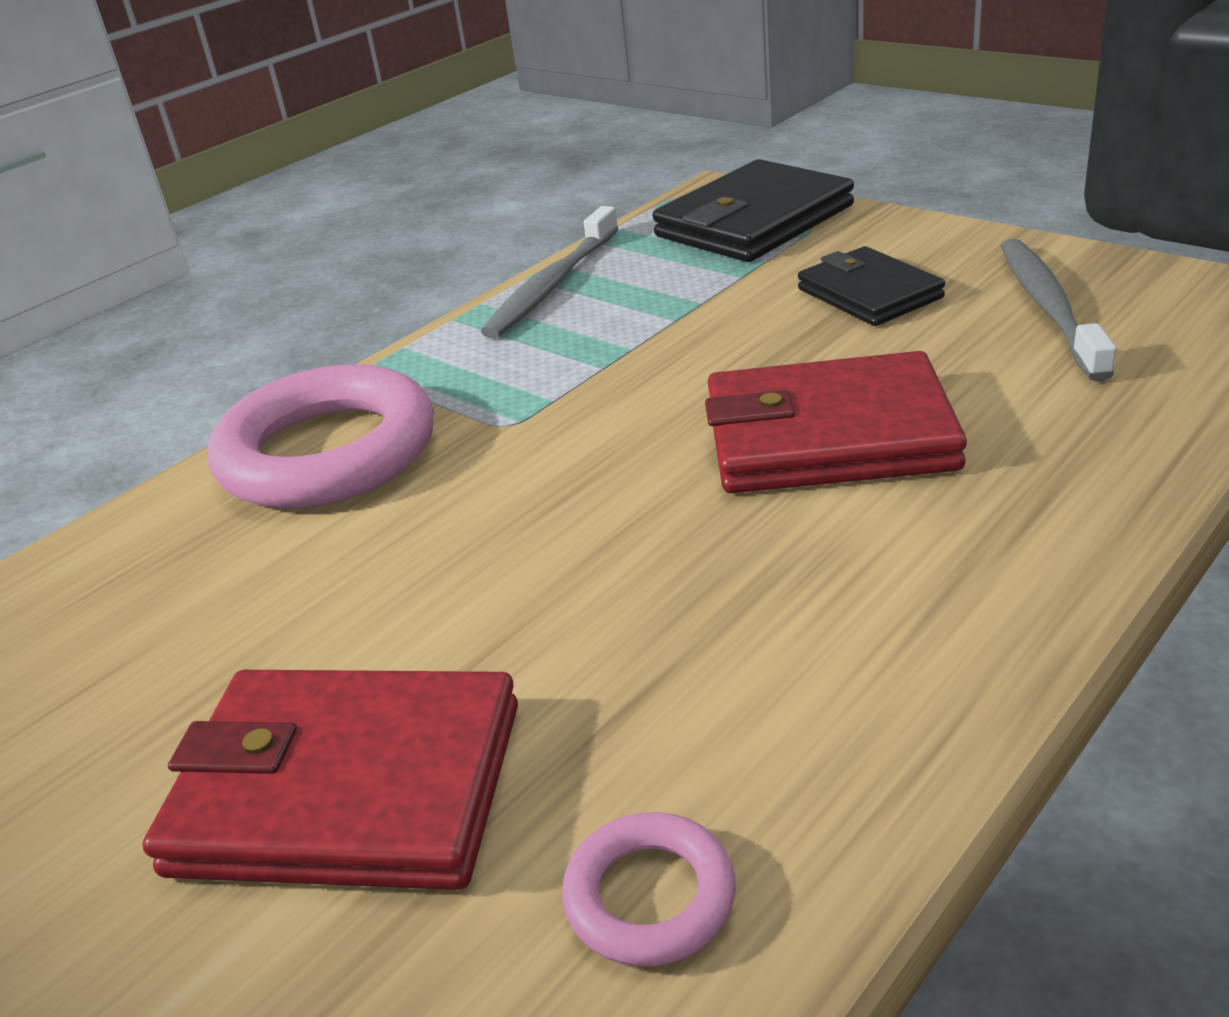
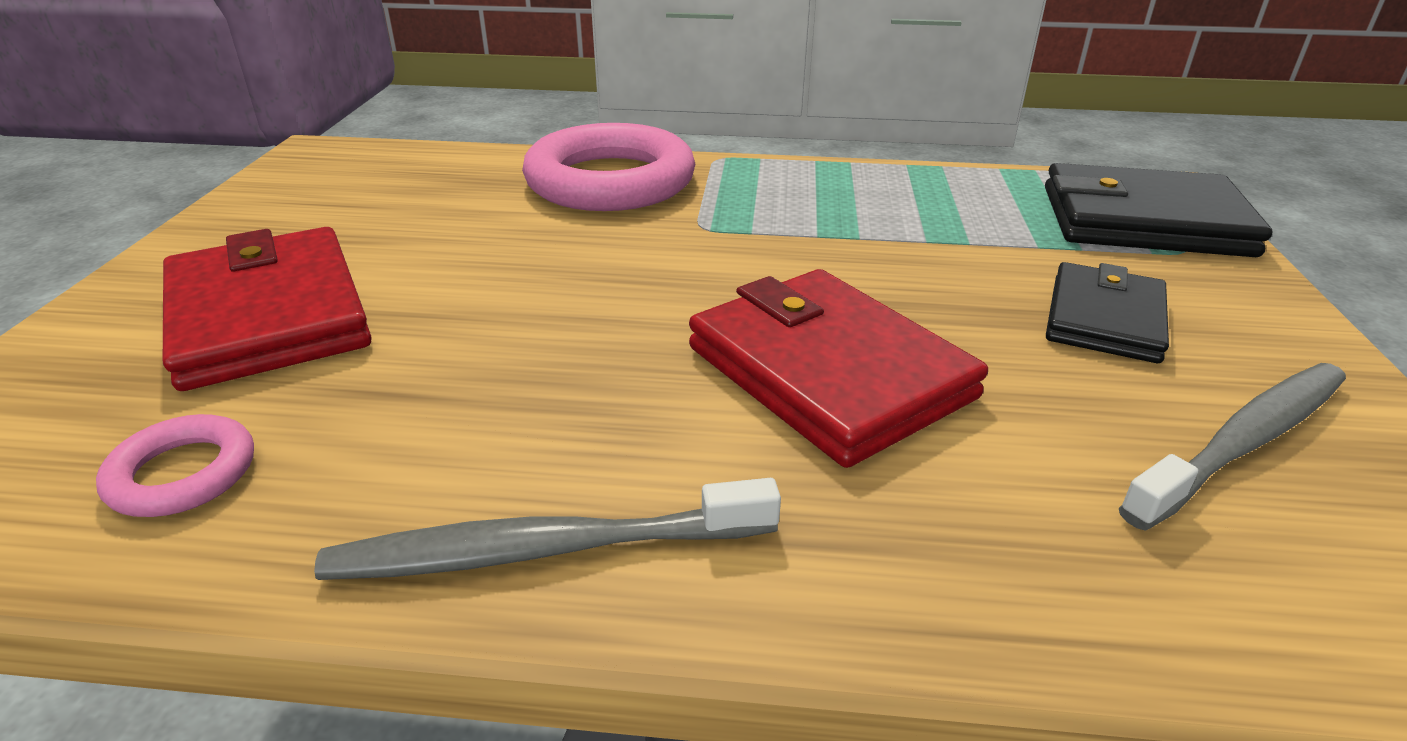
camera: 50 degrees right, 0 degrees up
grey toothbrush [481,206,619,339] -> grey toothbrush moved to [314,478,781,580]

